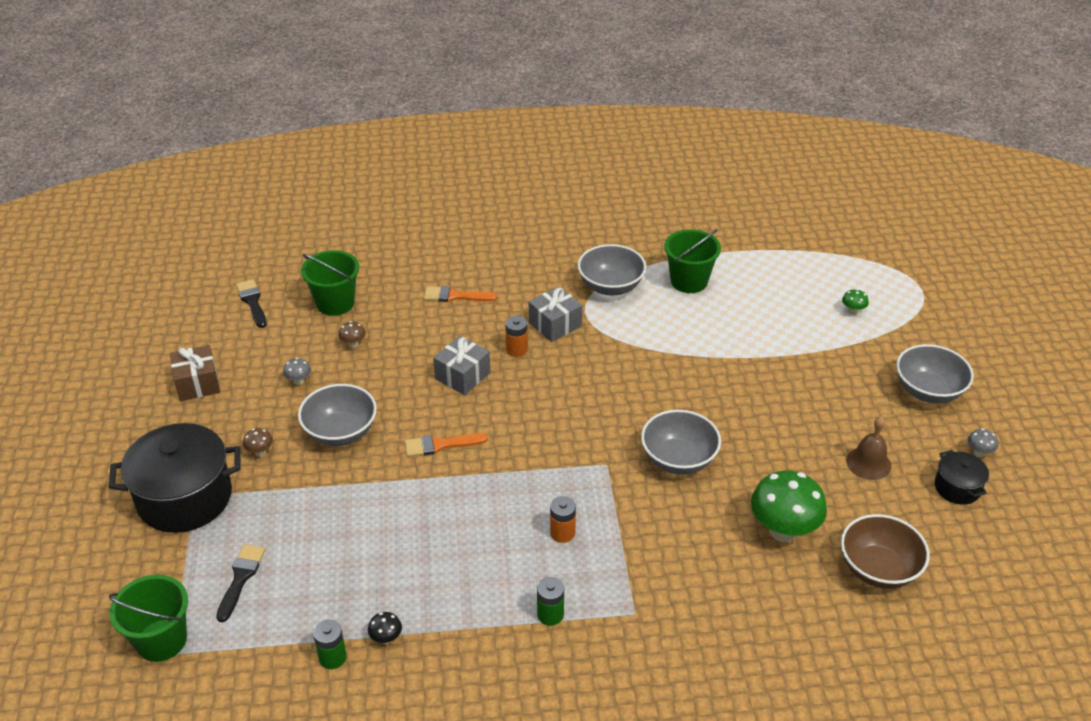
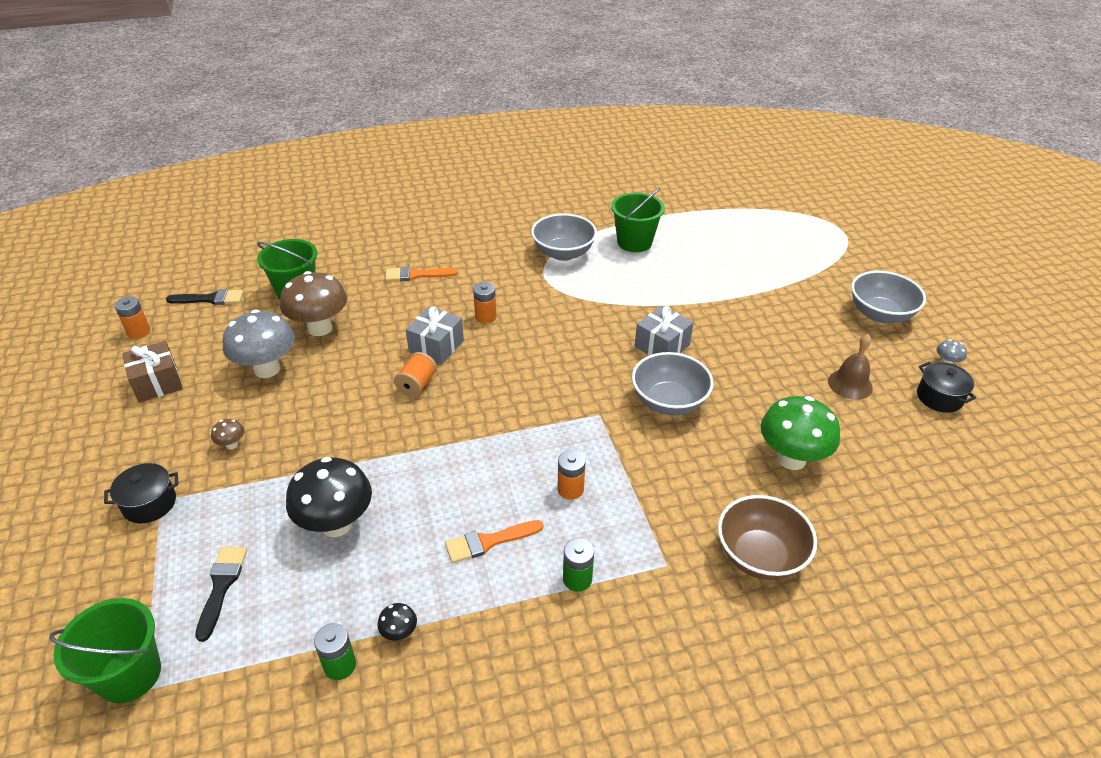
camera: 10 degrees left, 0 degrees up
black pot [109,423,241,533] -> black pot [104,463,179,523], size x0.49
black brush [236,279,267,328] -> black brush turned 120 degrees clockwise [166,289,244,305]
grey mushroom [283,358,311,385] -> grey mushroom [223,310,295,378], size x2.36
grey bowl [298,384,377,446] -> none
brown mushroom [339,321,366,348] -> brown mushroom [280,271,347,336], size x2.36
orange brush [405,433,488,457] -> orange brush moved to [445,520,544,563]
grey gift [529,286,582,342] -> grey gift moved to [635,306,694,355]
brown bowl [841,514,930,589] -> brown bowl moved to [718,495,817,580]
green mushroom [842,289,869,315] -> none
none -> orange battery [114,296,150,339]
none -> black mushroom [286,457,372,537]
none -> orange spool [394,352,437,397]

